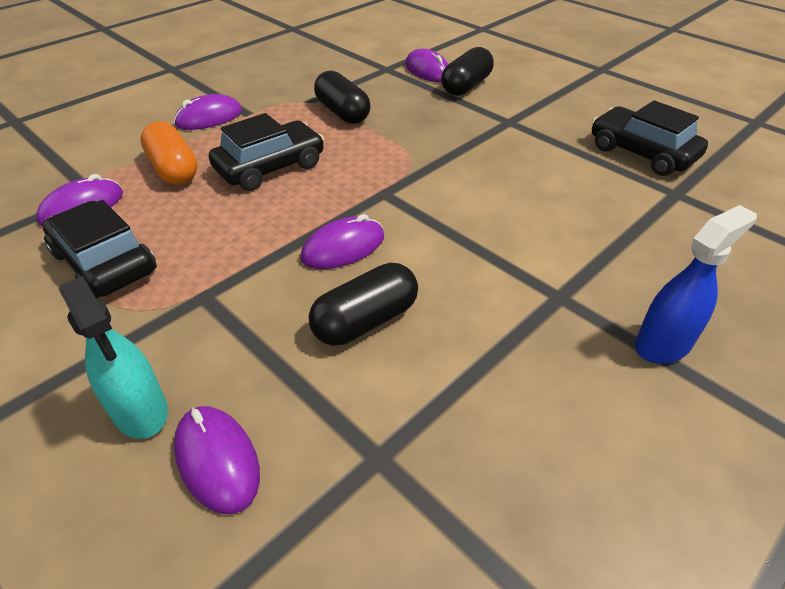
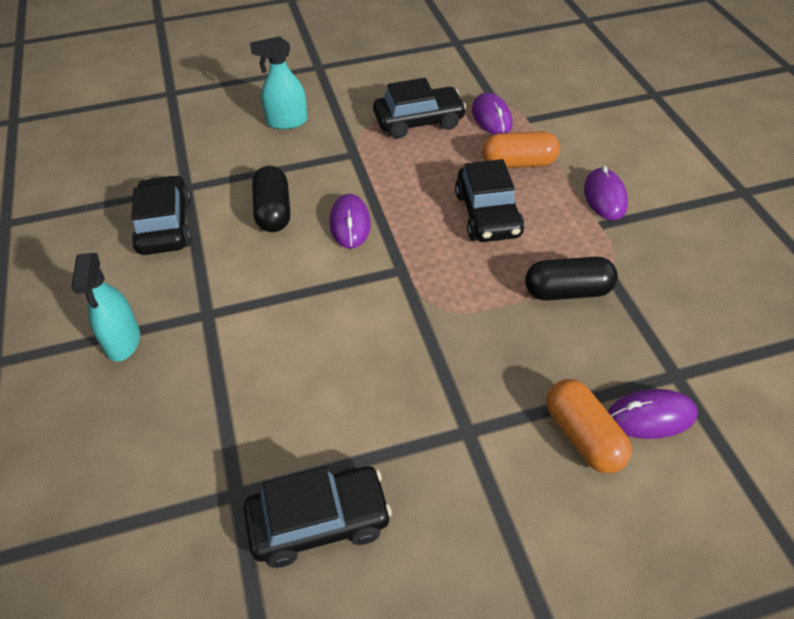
camera: 120 degrees right, 5 degrees up
purple mouse [174,406,260,514] -> none
black capsule [441,47,494,96] -> orange capsule [546,379,632,474]
blue spray bottle [635,205,757,364] -> turquoise spray bottle [72,253,140,362]
none -> black car [131,175,192,255]

